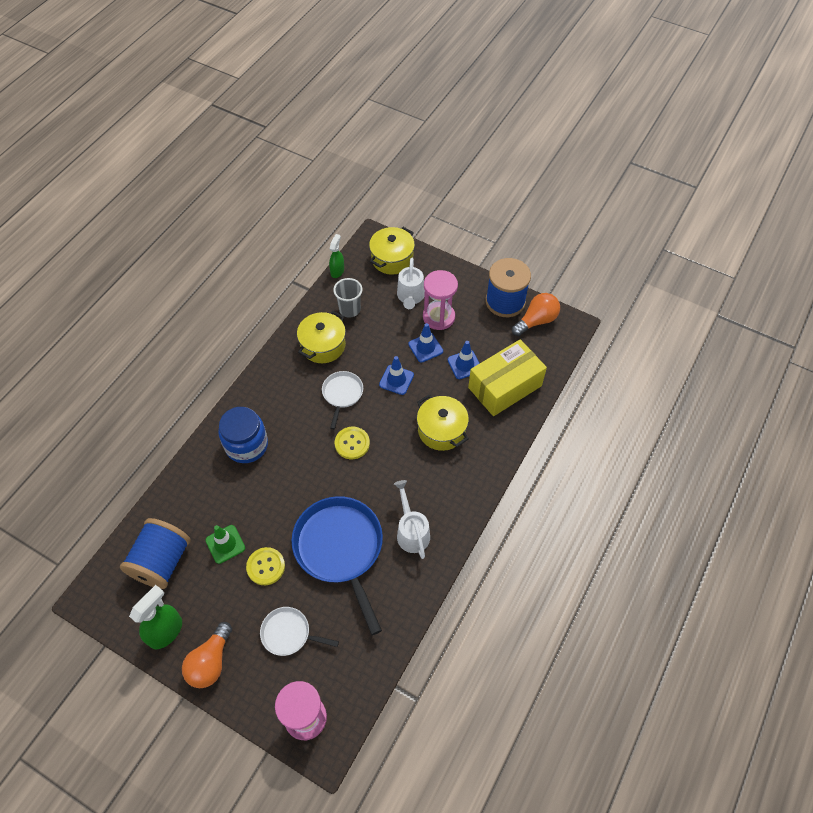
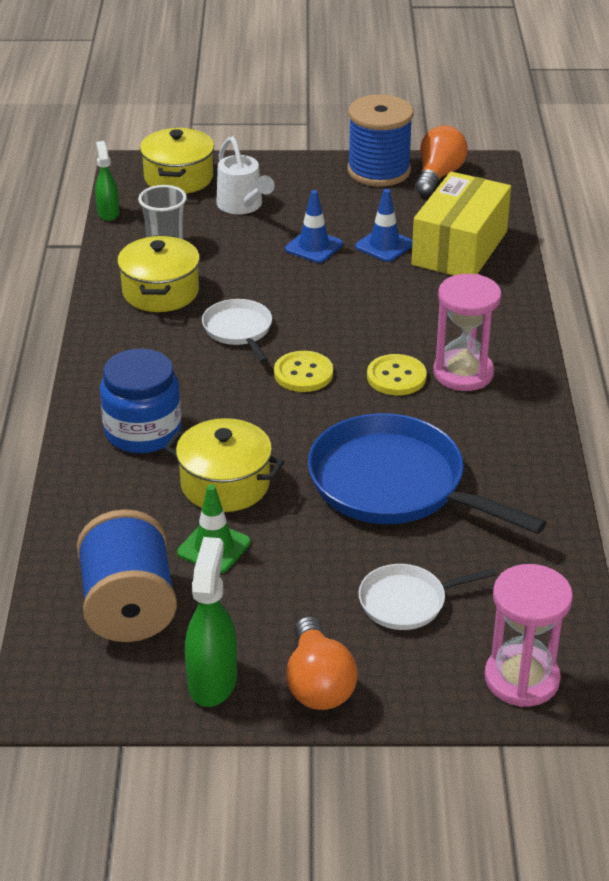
camera: 30 degrees left, 20 degrees down
yellow button [246,547,285,585] -> yellow button moved to [367,354,427,396]
blue traffic cone [379,356,414,395] -> none
white watering can [394,480,430,559] -> none
yellow pot [417,394,469,451] -> yellow pot moved to [165,418,284,512]
pink hourglass [423,270,458,330] -> pink hourglass moved to [433,274,501,391]

